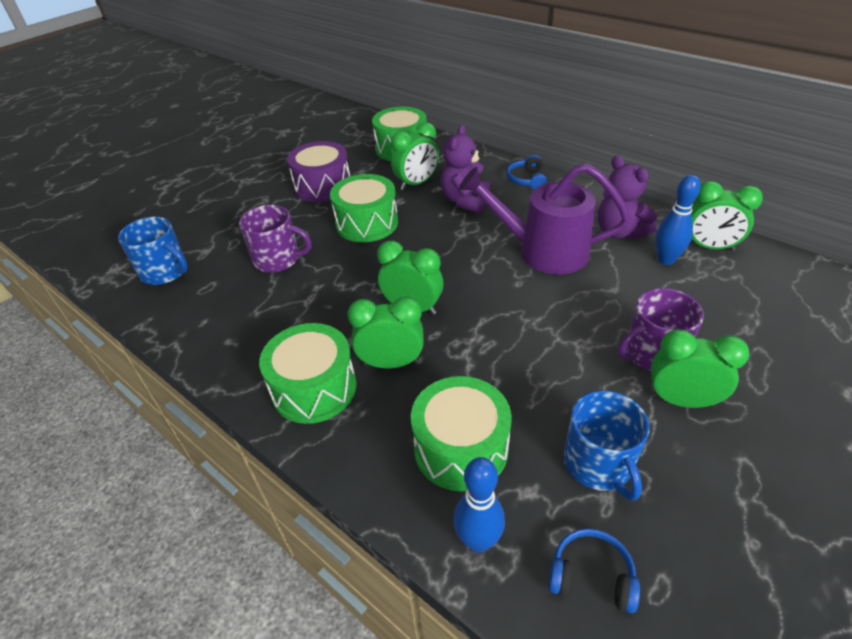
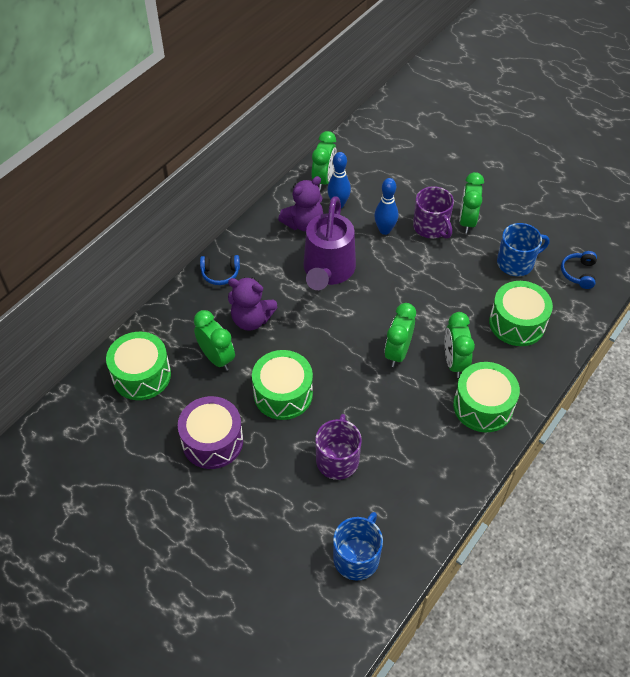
camera: 95 degrees left, 10 degrees up
blue bowling pin [453,457,505,553] -> blue bowling pin moved to [374,178,398,235]

